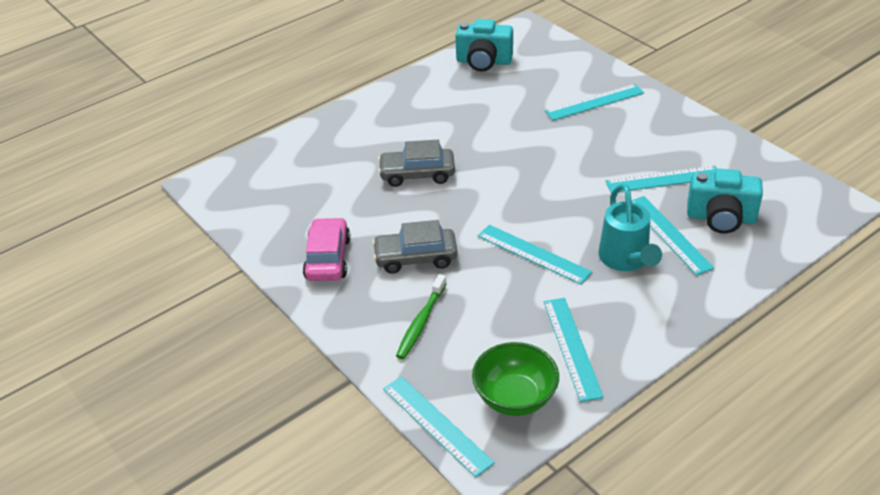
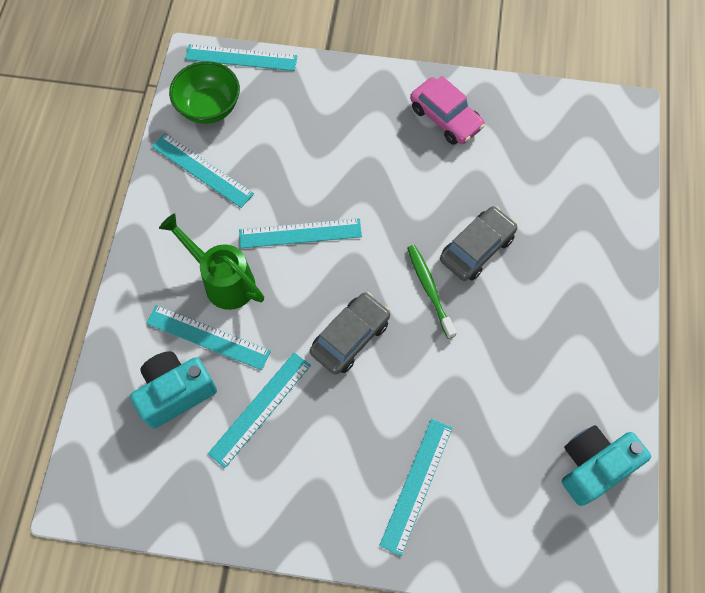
camera: 135 degrees right, 25 degrees up
grey car [372,220,458,274] -> grey car moved to [310,292,390,375]
green toothbrush [396,274,447,359] -> green toothbrush moved to [407,245,456,339]
turquoise watering can [598,184,662,271] -> green watering can [159,213,264,310]

